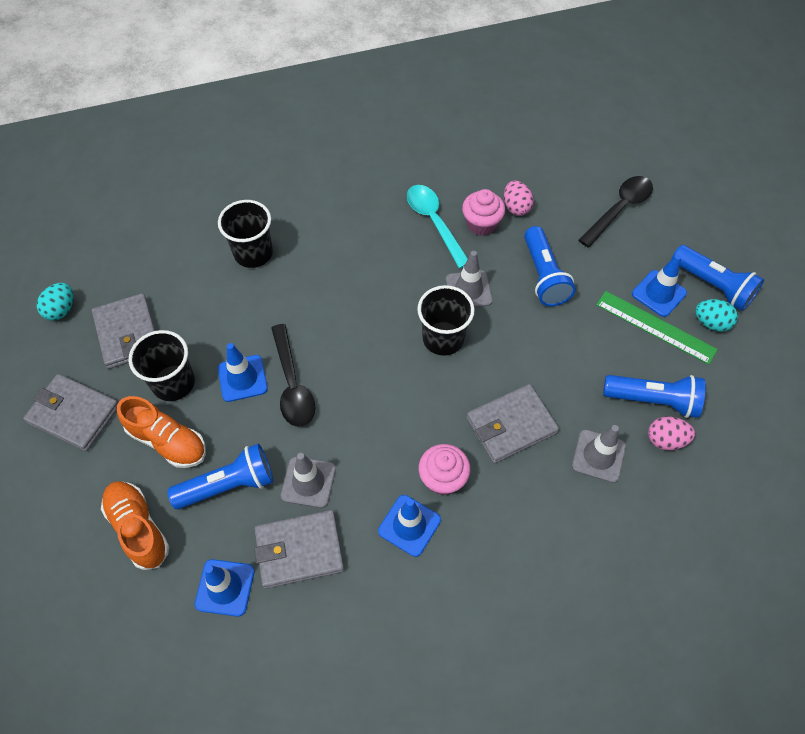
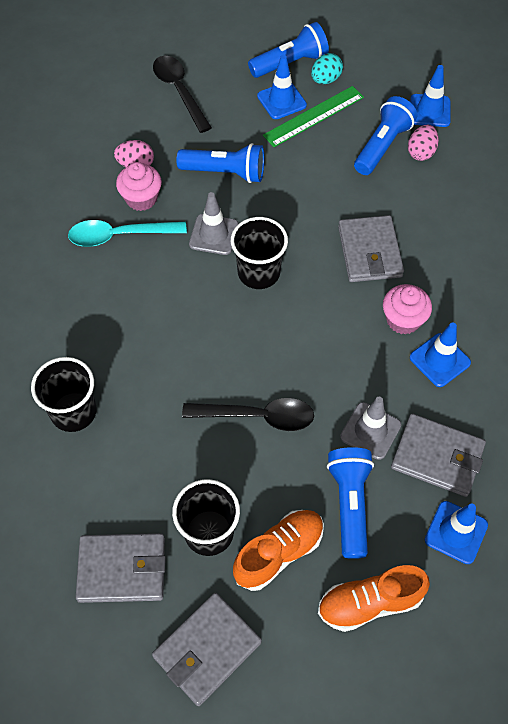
camera: 70 degrees left, 0 degrees up
turquoise egg [37,283,73,321] -> none
blue traffic cone [218,343,268,402] -> blue traffic cone moved to [410,65,451,127]
grey wallet [254,510,344,589] -> grey wallet turned 75 degrees counterclockwise [391,414,486,497]
grey traffic cone [572,425,626,483] -> none

